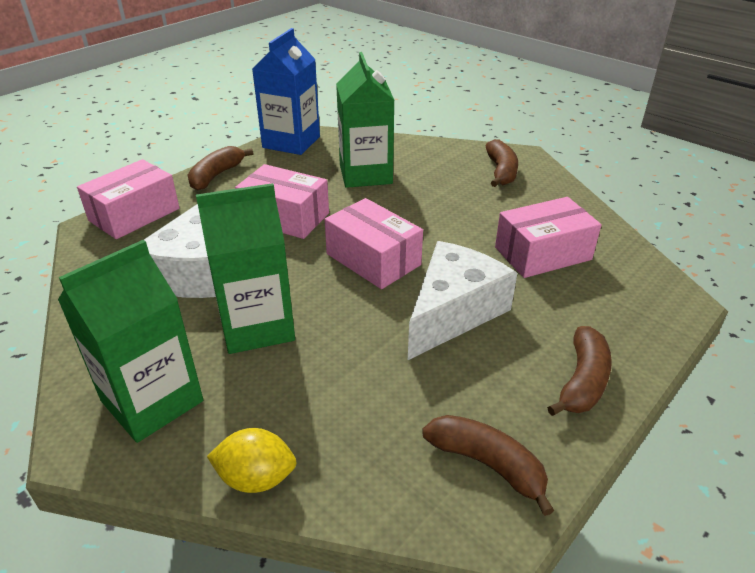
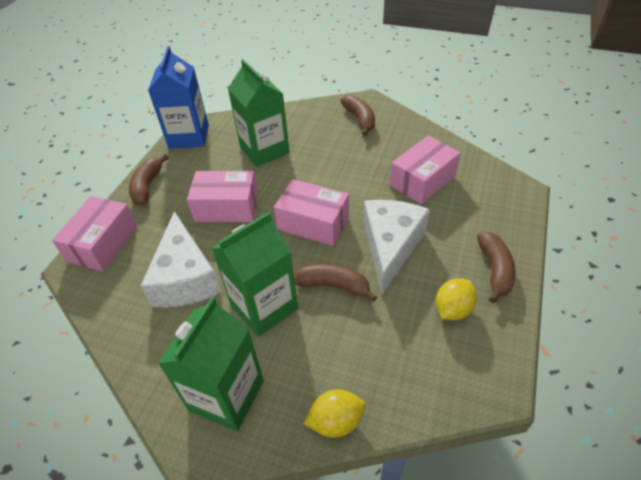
camera: 20 degrees left, 10 degrees up
brown banana [422,415,554,516] -> brown banana moved to [294,264,377,302]
none -> yellow lemon [436,278,477,320]

